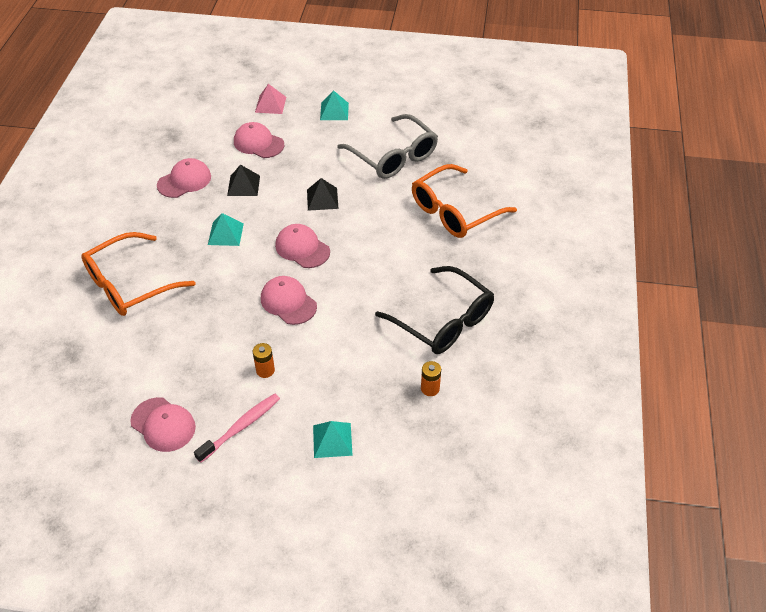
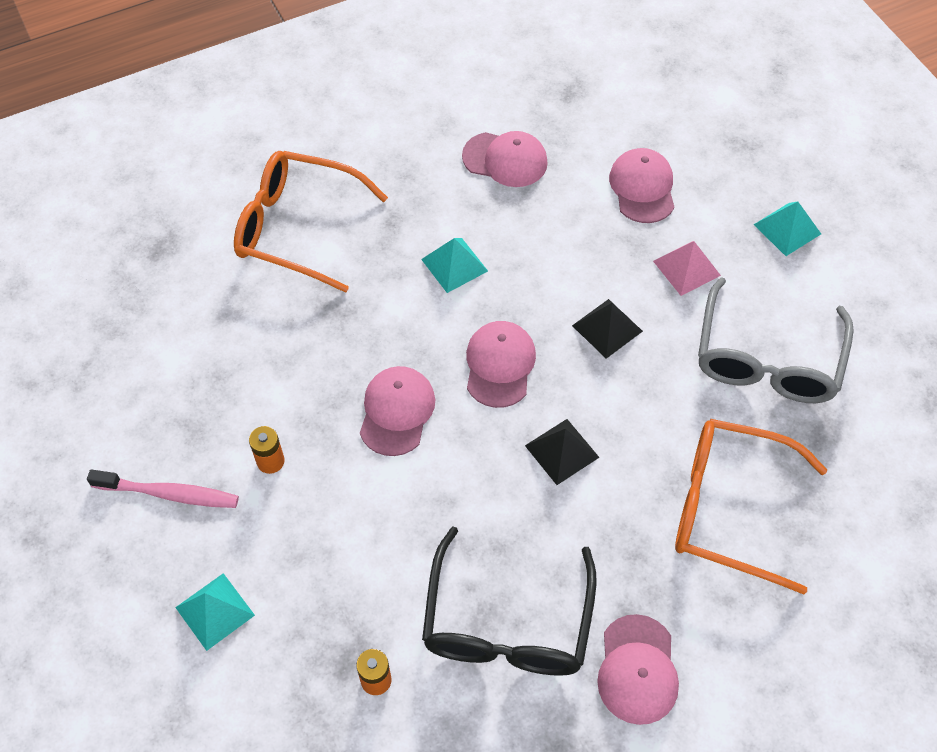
camera: 55 degrees right, 10 degrees up
pink cap [130,397,196,452] -> pink cap moved to [597,614,679,725]
black pyramid [227,164,260,196] -> black pyramid moved to [525,419,600,485]
pink pyramid [255,84,286,114] -> pink pyramid moved to [653,241,721,296]

